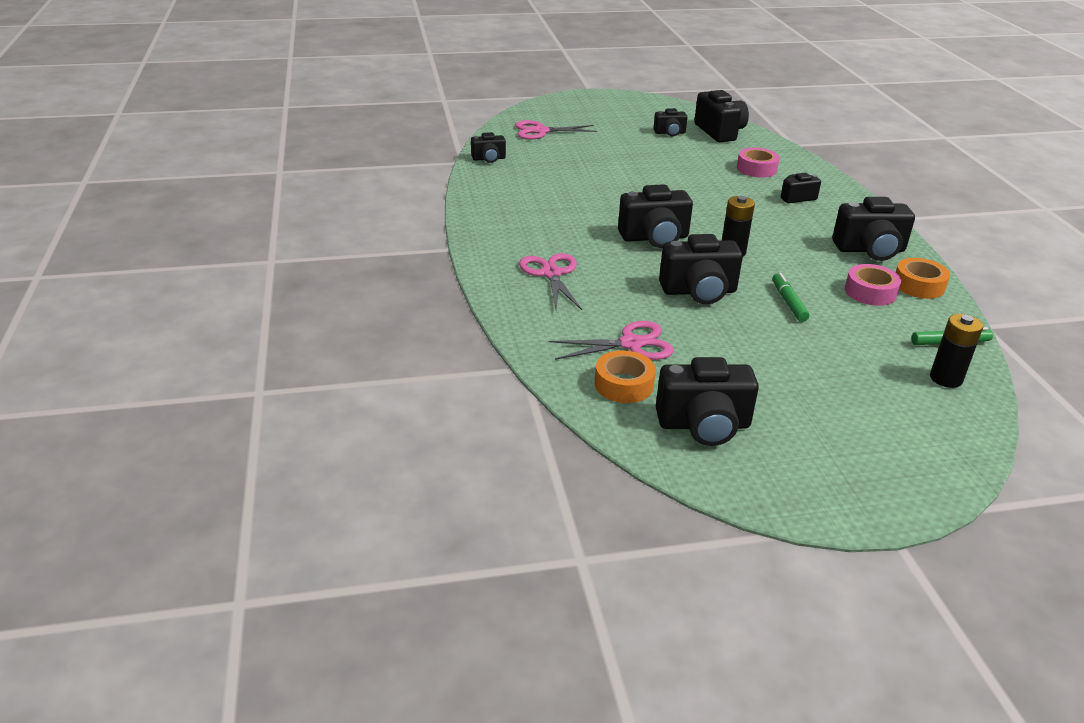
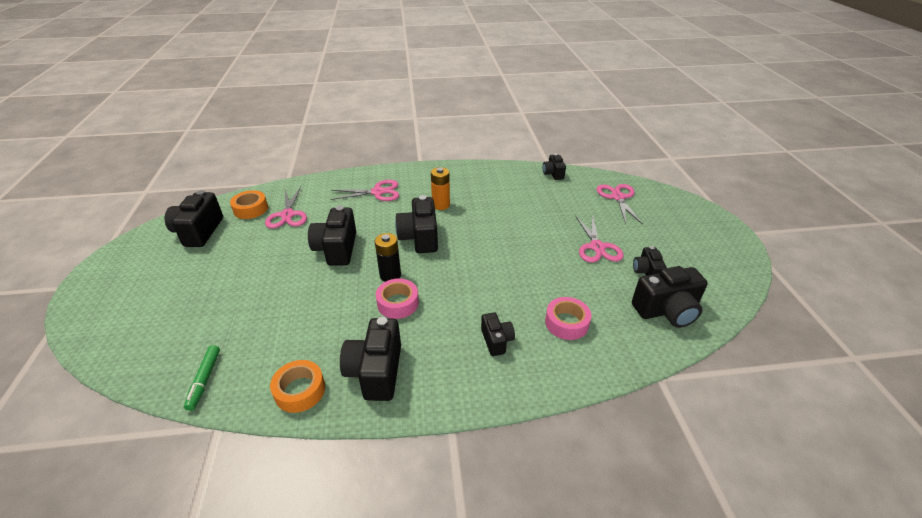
camera: 95 degrees right, 5 degrees up
green marker [772,273,810,322] -> none
pink tape [845,264,901,306] -> pink tape moved to [376,278,419,319]
black battery [930,314,983,388] -> none
none -> orange battery [431,167,450,210]
none -> pink scissors [575,214,624,263]

